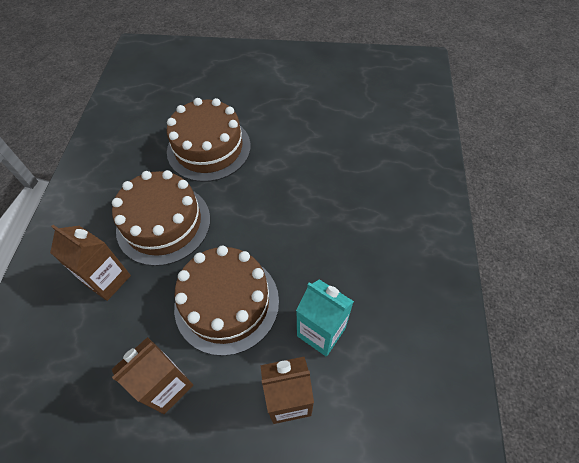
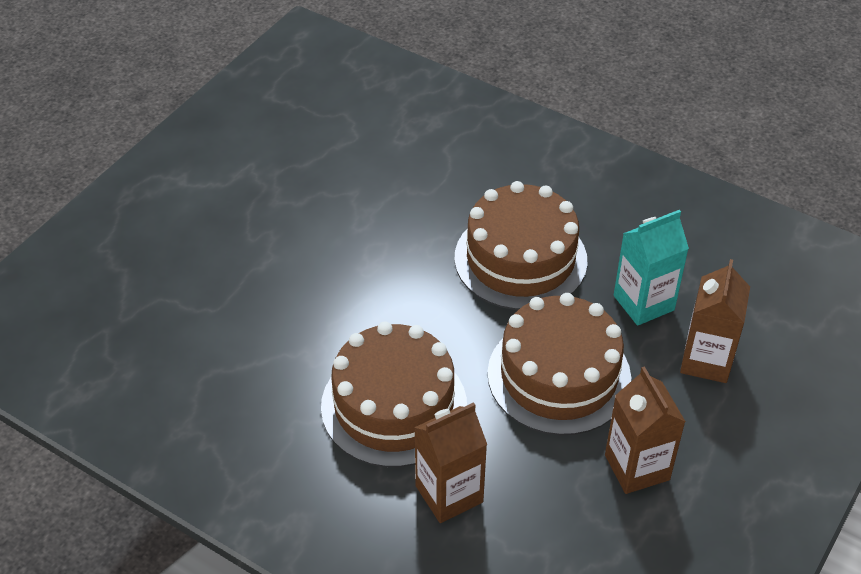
camera: 65 degrees left, 10 degrees down
brown cake [167,98,251,182] -> brown cake moved to [454,181,588,310]

